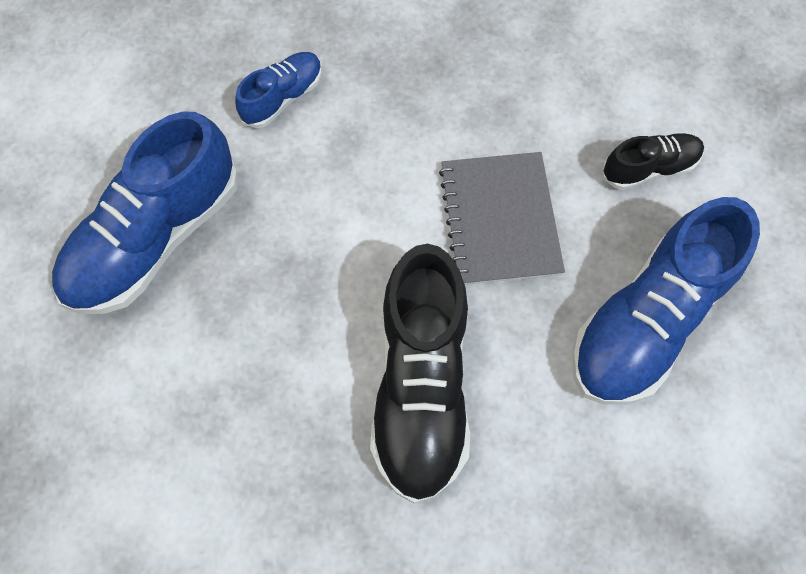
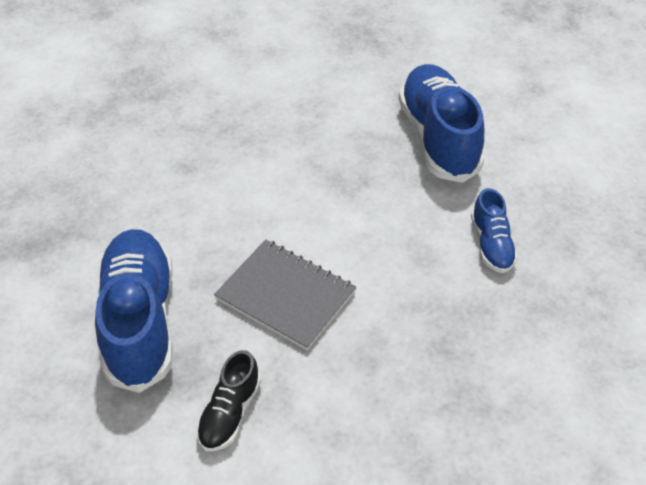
camera: 130 degrees right, 20 degrees down
black shoe [370,244,470,504] -> none

